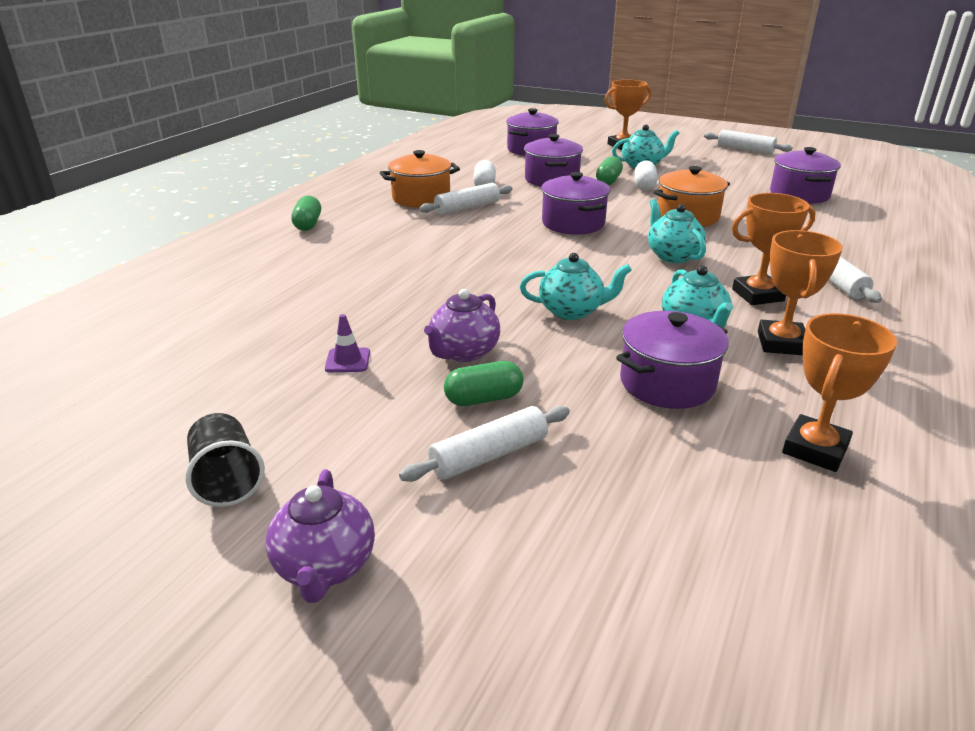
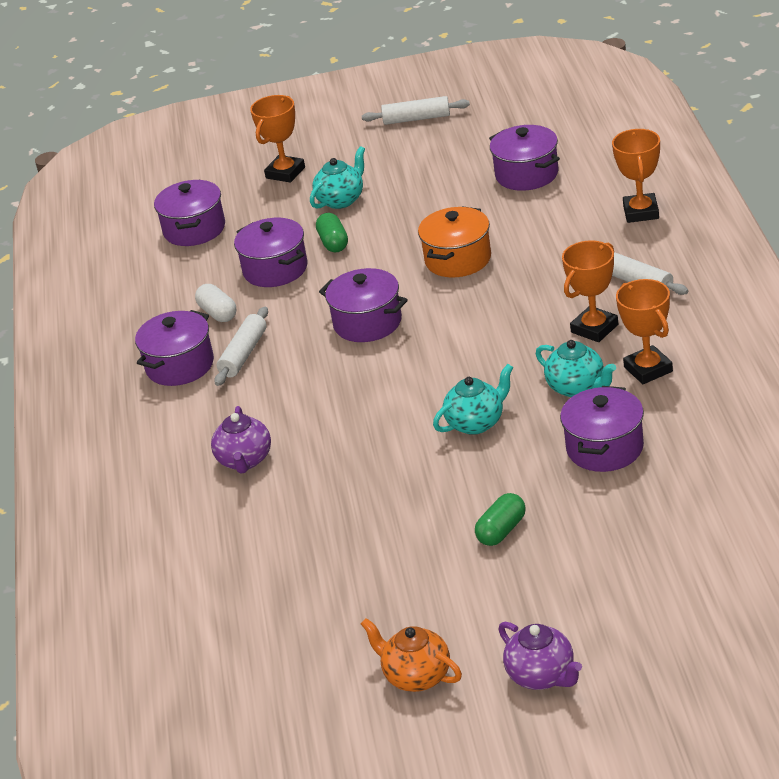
camera: 30 degrees left, 5 degrees up
black cup [186,413,265,507] -> orange teapot [361,618,462,692]
green capsule [291,196,321,231] -> none
purple traffic cone [325,314,370,372] -> none
orange pot [380,150,460,208] -> purple pot [135,310,214,386]
white rolling pin [399,406,570,482] -> none
purple teapot [424,289,500,362] -> purple teapot moved to [211,406,271,473]
white capsule [635,160,657,191] -> none
turquoise teapot [648,199,706,263] -> none
orange trophy [782,313,897,472] -> orange trophy moved to [612,129,660,223]

